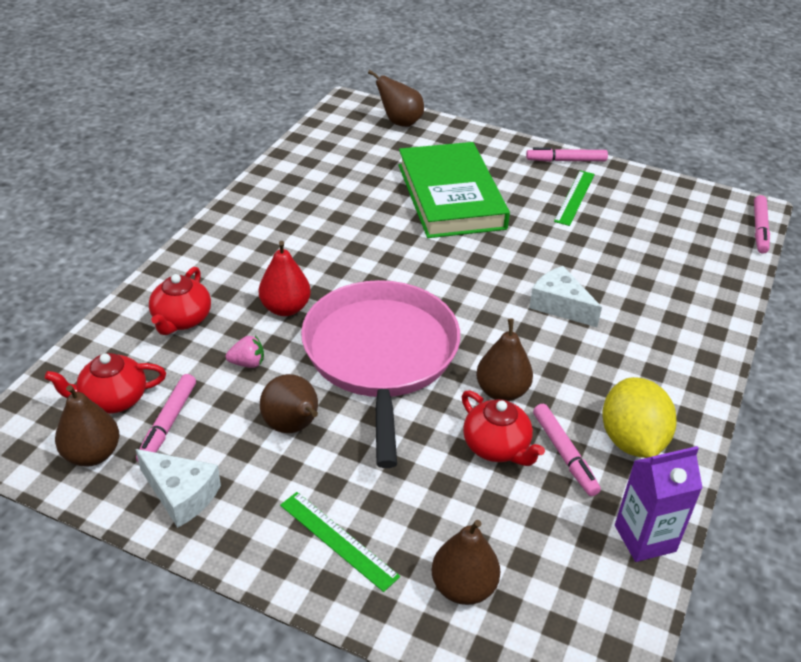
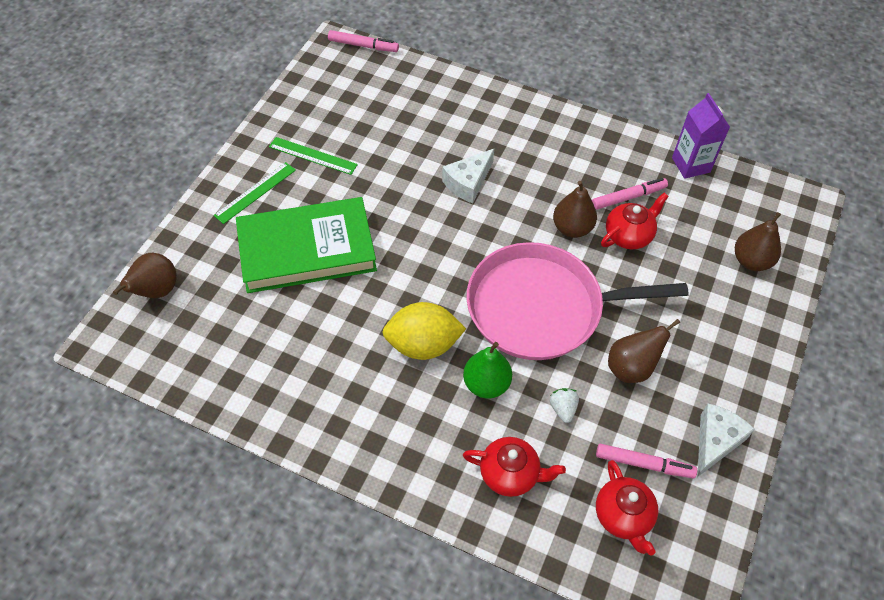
camera: 90 degrees left, 15 degrees up
brown pear [55,385,119,466] -> none
pink strawberry [226,335,264,368] -> white strawberry [550,388,579,423]
red pear [259,241,311,316] -> green pear [463,342,512,399]
green ruler [280,492,400,592] -> green ruler moved to [213,162,296,224]
pink marker [526,147,608,162] -> none
yellow lemon [602,377,677,458] -> yellow lemon moved to [382,302,466,360]

